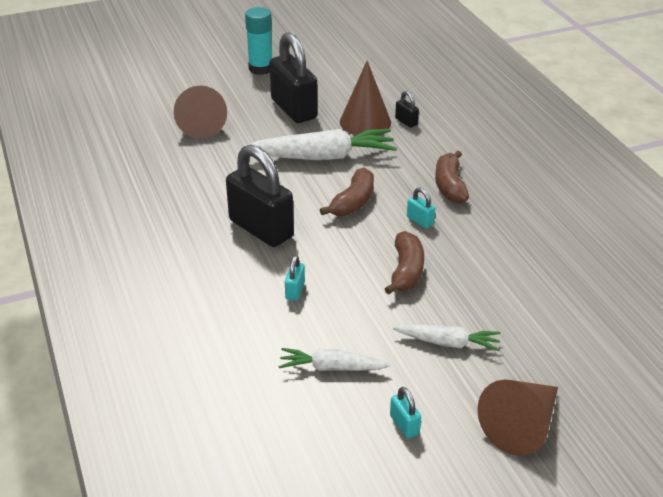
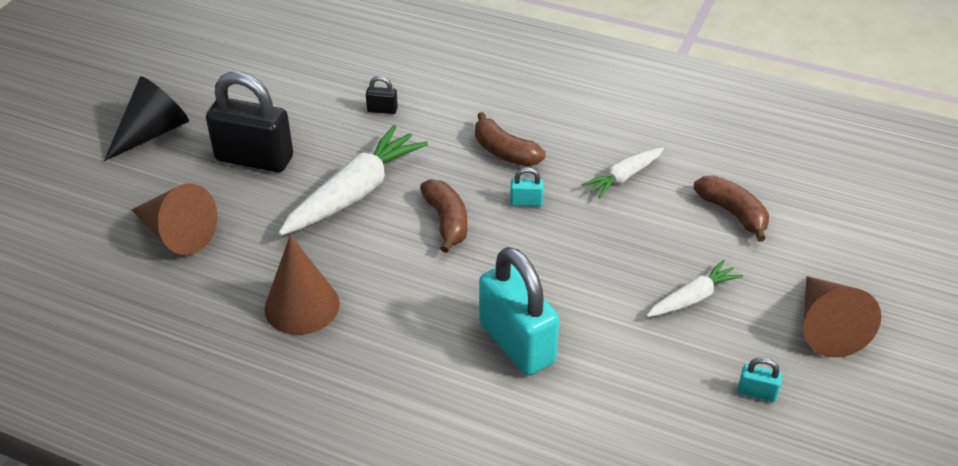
camera: 45 degrees left, 5 degrees up
black padlock [226,144,294,247] -> none
turquoise glue stick [245,7,272,75] -> black cone [104,76,189,161]
white carrot [279,348,390,371] -> white carrot moved to [582,147,664,198]
turquoise padlock [285,255,305,301] -> turquoise padlock [479,247,559,376], size x2.42
brown cone [340,61,391,135] -> brown cone moved to [264,235,340,335]
brown banana [385,231,424,295] -> brown banana moved to [693,176,769,241]

